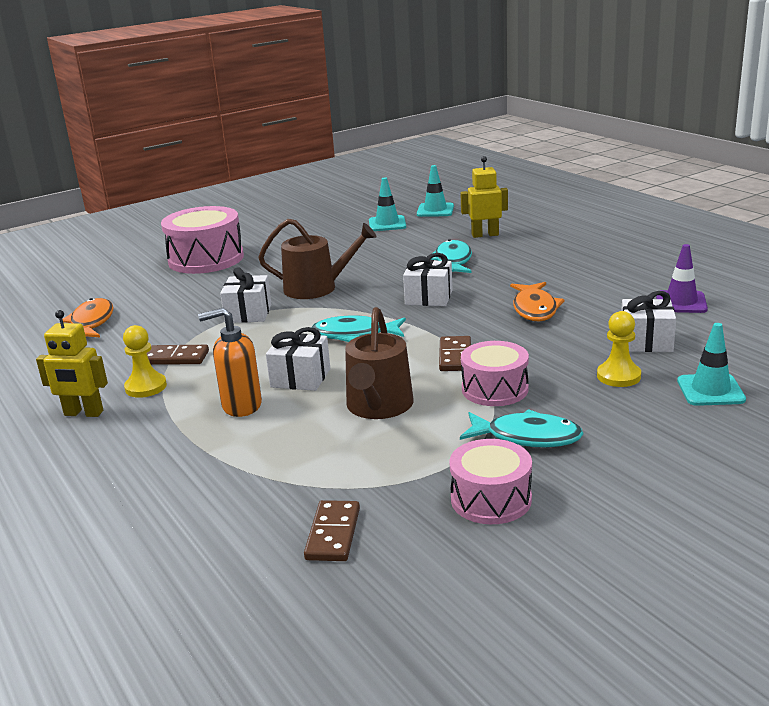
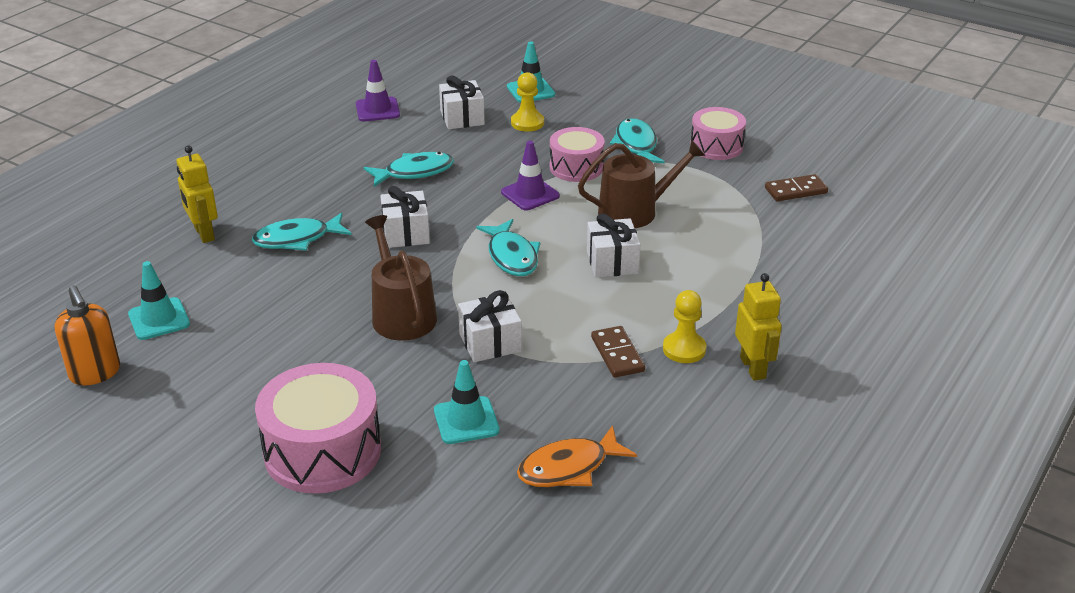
camera: 115 degrees left, 10 degrees up
orange soap dispenser [198,308,262,417] -> orange soap dispenser moved to [54,285,120,386]
turquoise traffic cone [417,165,454,217] -> turquoise traffic cone moved to [434,360,500,444]
brown domino [439,336,471,371] -> purple traffic cone [501,141,560,211]
orange fish [510,282,564,321] -> turquoise fish [364,152,454,187]

